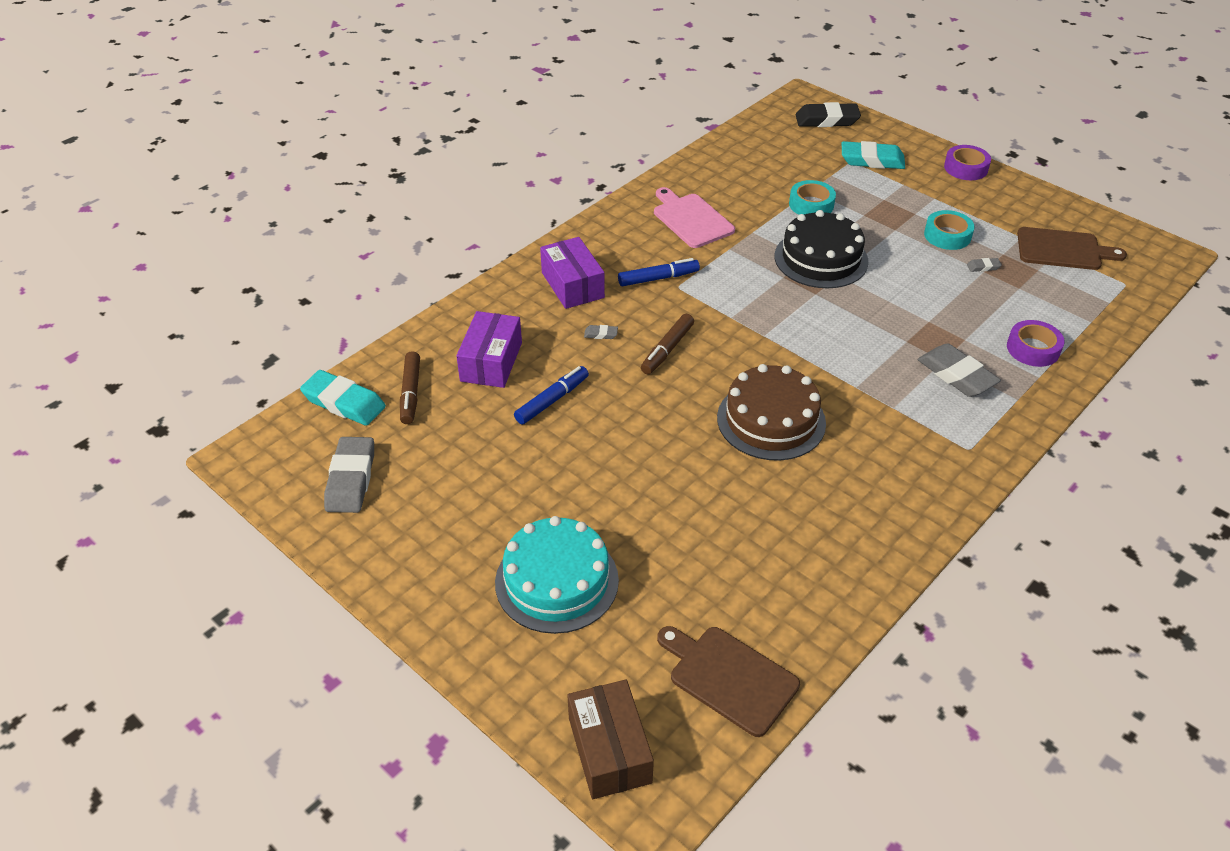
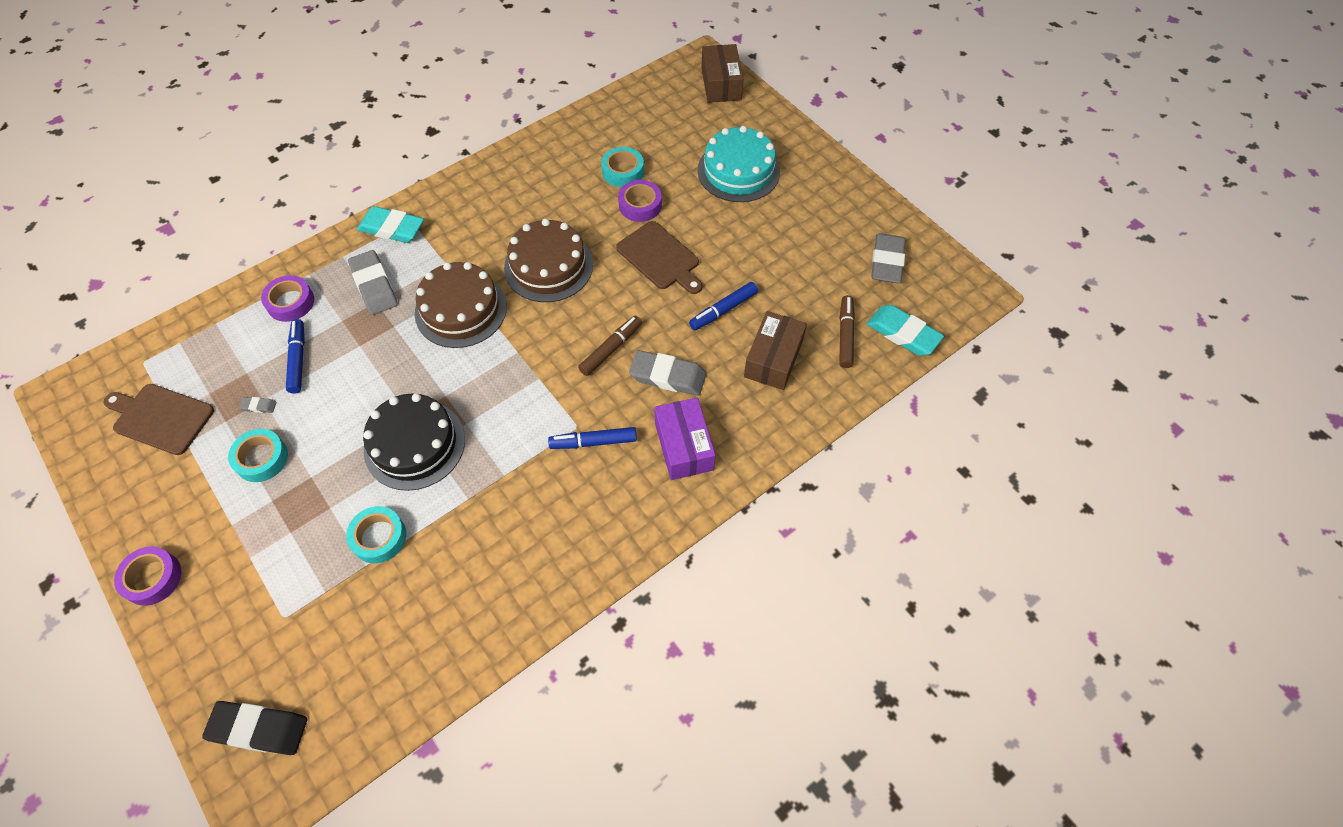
camera: 170 degrees left, 15 degrees up
purple box [456,311,522,388] -> brown box [744,311,807,390]
grey eraser [584,325,618,339] -> grey eraser [629,350,706,396], size x2.30
pink cutting board [654,187,735,248] -> none
brown cutting board [657,626,800,737] -> brown cutting board moved to [616,221,702,294]
turquoise eraser [842,141,905,169] -> turquoise eraser moved to [357,206,424,243]
none -> blue marker [286,319,305,393]
none -> brown cake [415,262,507,348]
none -> turquoise tape [601,147,644,187]
none -> purple tape [618,180,662,222]

